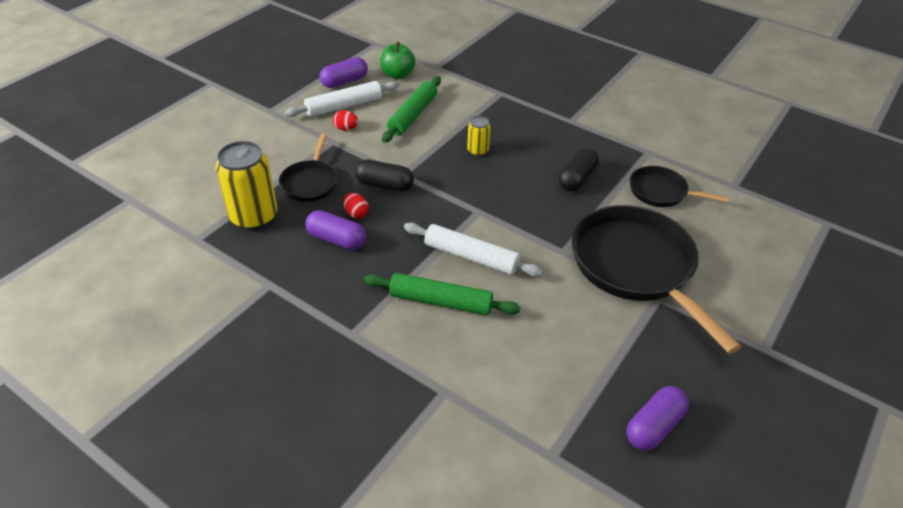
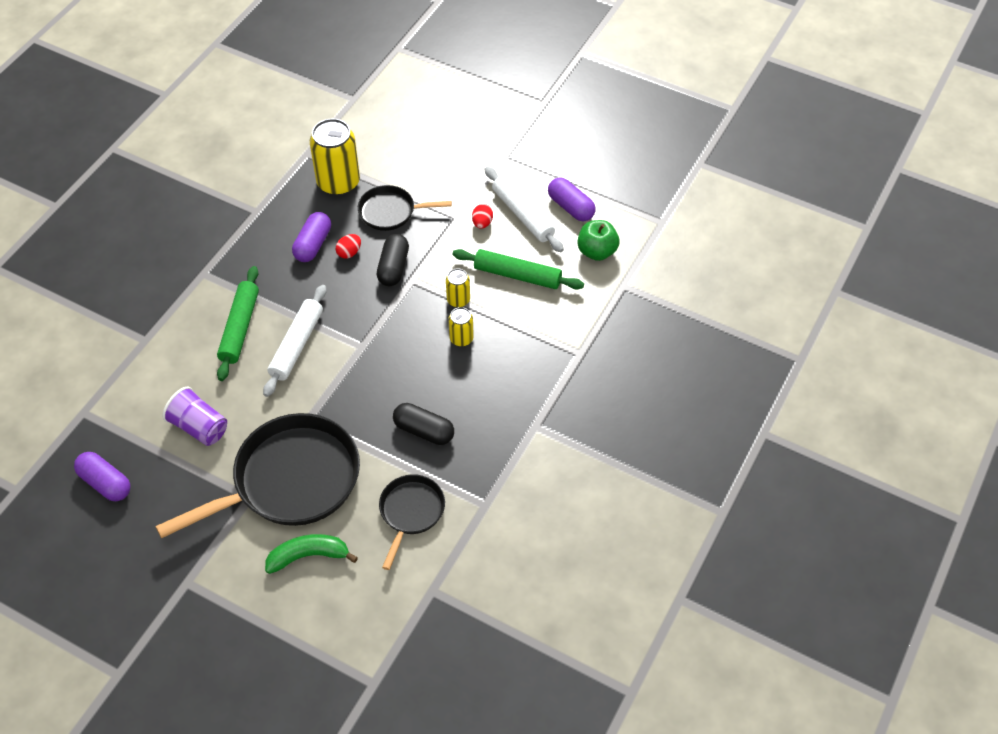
camera: 85 degrees right, 10 degrees up
none -> purple cup [163,387,227,446]
none -> green banana [265,534,358,574]
none -> yellow can [446,268,470,308]

